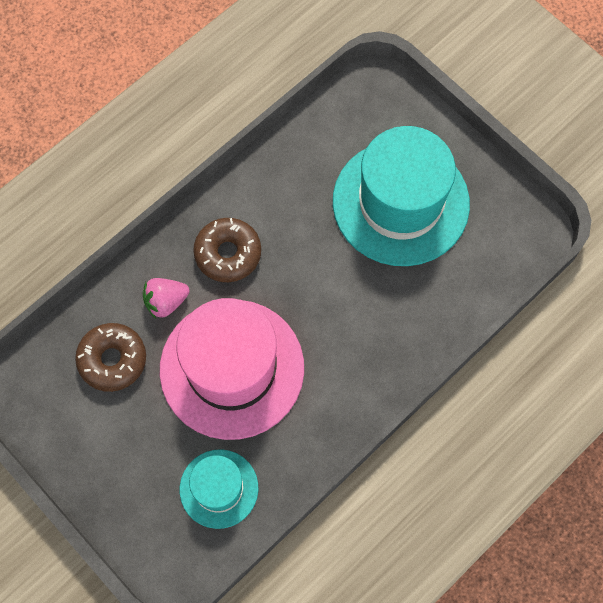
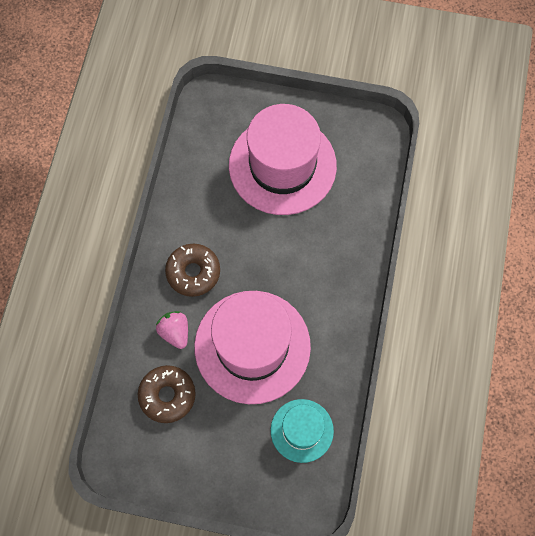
camera: 35 degrees left, 0 degrees up
pink strawberry [143,278,190,319] -> pink strawberry turned 120 degrees clockwise [156,311,188,349]
turquoise hat [333,126,470,266] -> pink hat [229,104,337,215]

